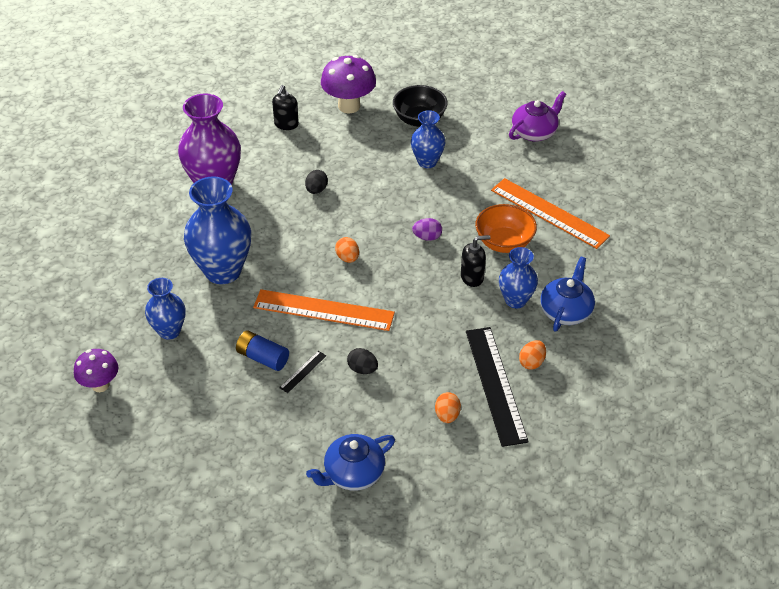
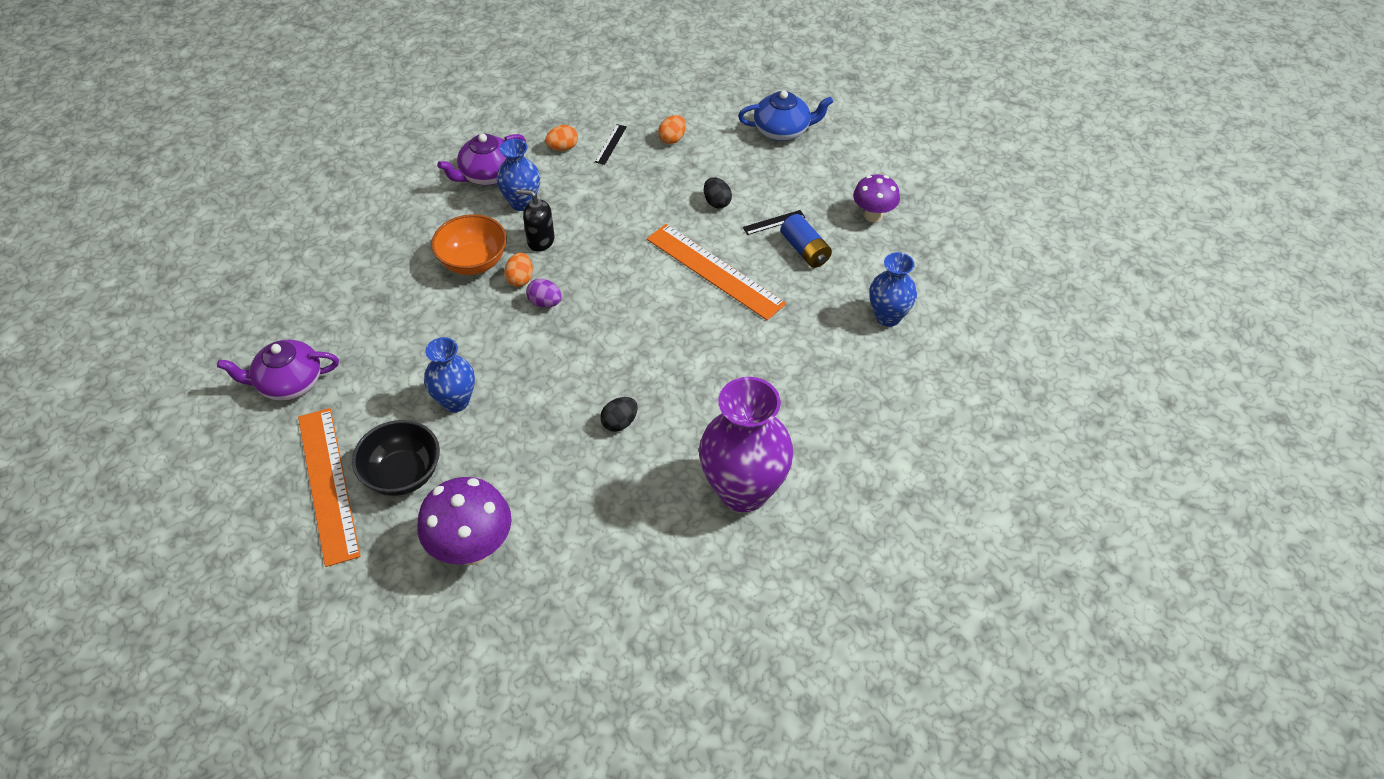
camera: 150 degrees left, 5 degrees up
purple mushroom [74,349,119,392] -> purple mushroom moved to [853,174,900,222]
blue vase [184,176,251,284] -> none
black soap dispenser [272,85,299,130] -> none
orange egg [335,237,359,263] -> orange egg moved to [504,253,533,287]
black ruler [466,327,529,447] -> black ruler [595,124,627,165], size x0.41
orange ruler [491,178,610,249] -> orange ruler moved to [298,408,360,567]
blue teapot [540,257,595,332] -> purple teapot [437,134,526,185]

